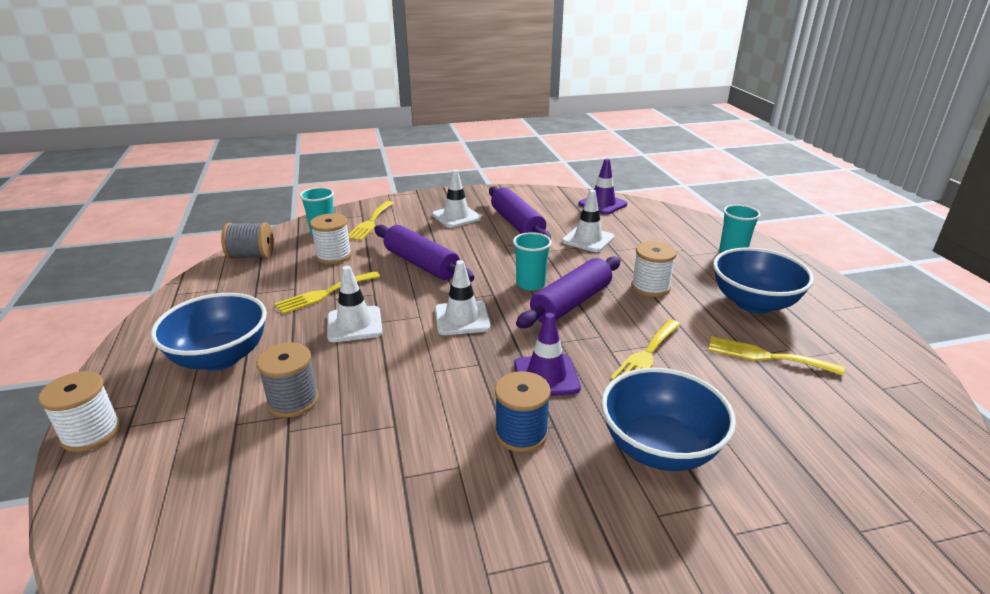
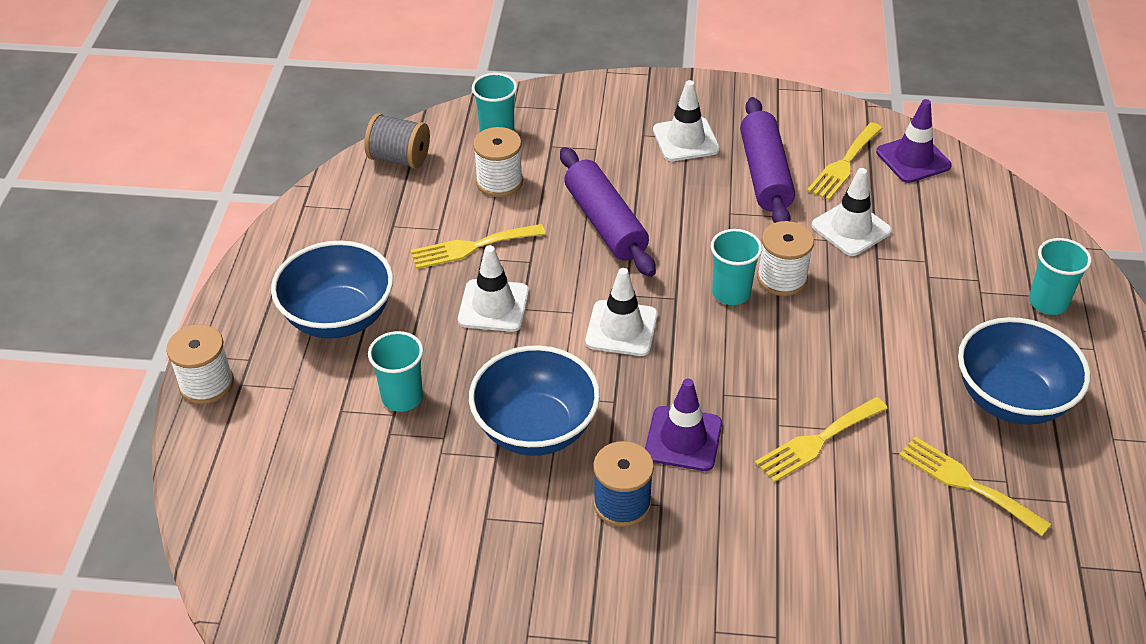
camera: 20 degrees right, 15 degrees up
grey spool [257,342,319,418] -> turquoise cup [368,331,423,412]
yellow fork [348,201,394,241] -> yellow fork moved to [807,122,882,200]
purple rolling pin [516,256,621,328] -> none
blue bowl [601,368,736,471] -> blue bowl moved to [469,345,600,456]
white spool [631,241,677,297] -> white spool moved to [757,221,814,296]

